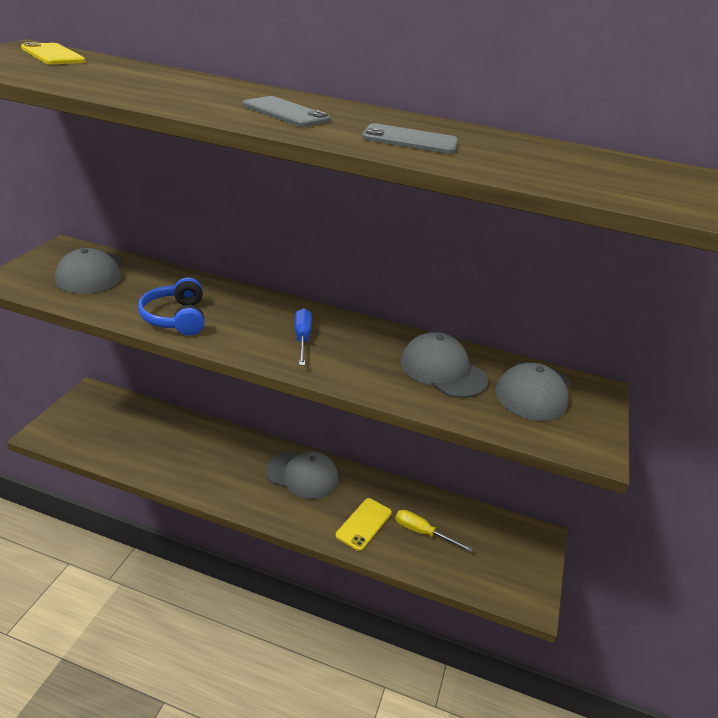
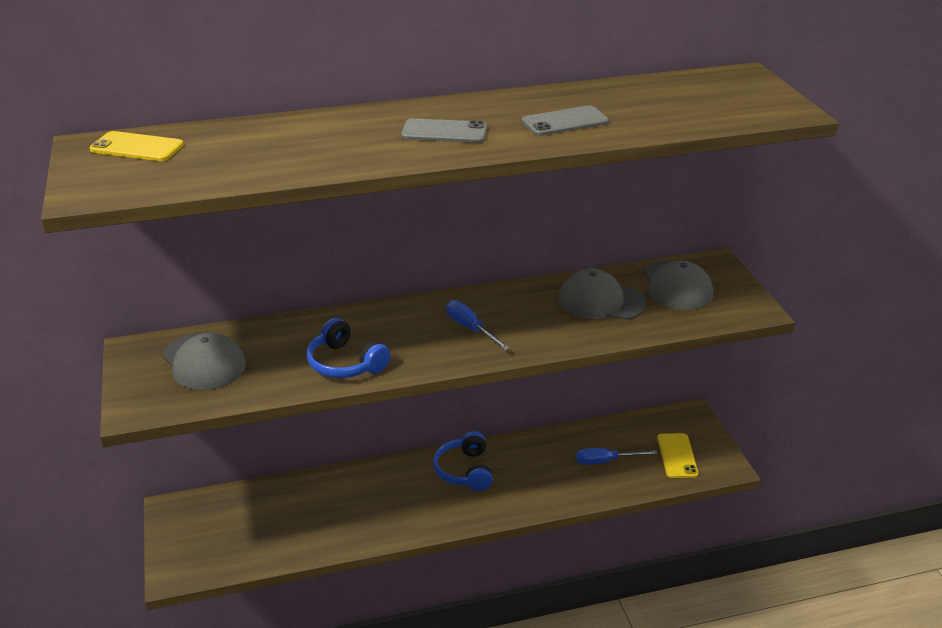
camera: 30 degrees left, 0 degrees up
grey cap [266,451,339,499] -> blue headphones [433,431,493,491]
yellow phone [335,498,392,551] -> yellow phone moved to [657,433,699,478]
yellow screwdriver [395,510,473,552] -> blue screwdriver [576,448,657,465]

